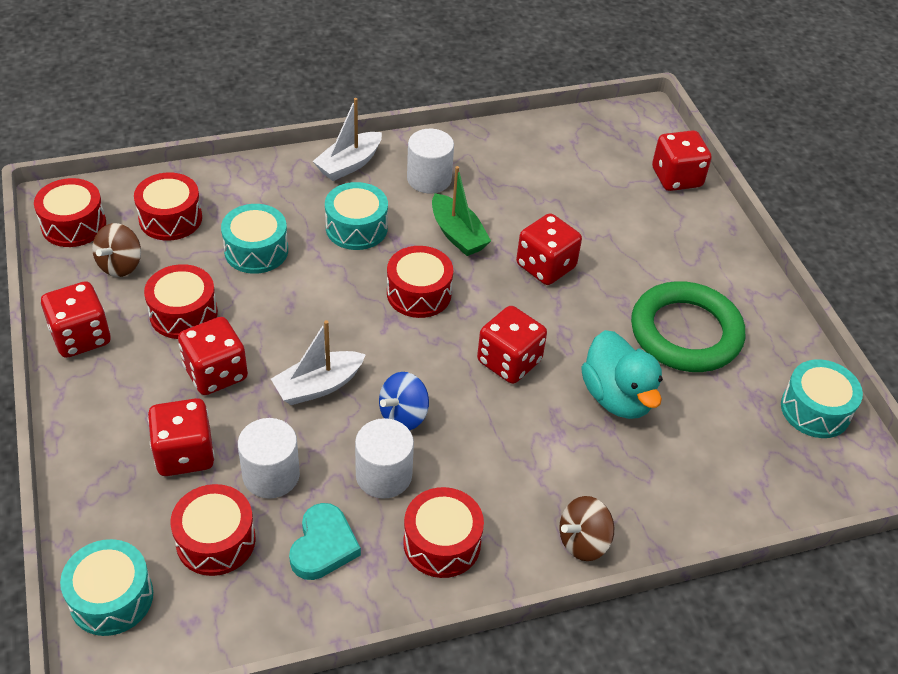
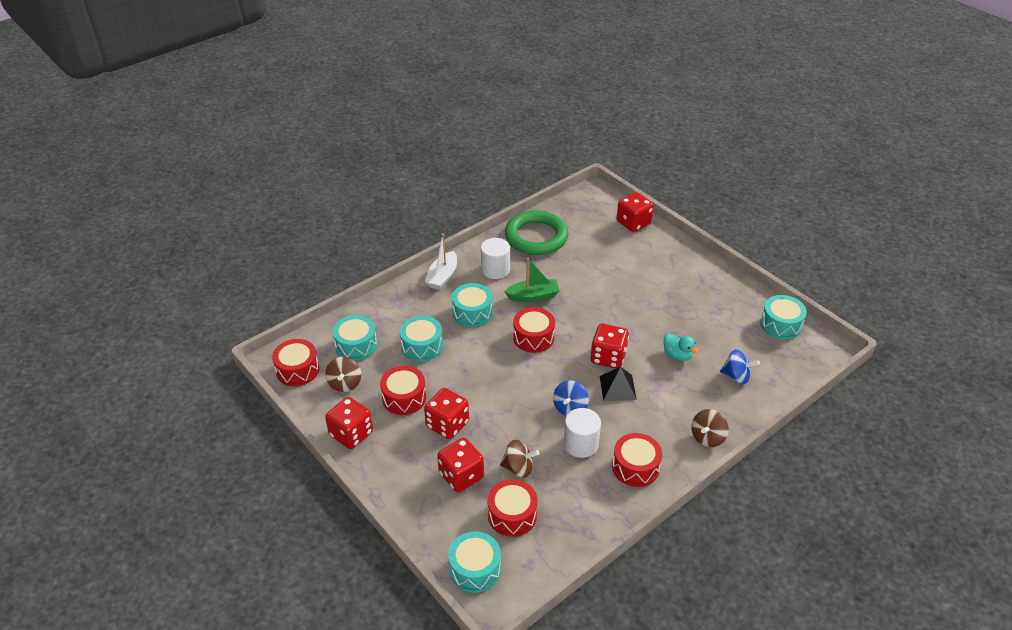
camera: 20 degrees left, 5 degrees down
red drum [134,172,202,241] -> turquoise drum [333,315,377,361]
white cylinder [238,418,300,499] -> brown spinning top [500,440,539,478]
white boat [271,320,366,405] -> none
turquoise heart [289,503,361,580] -> none
green boat [432,166,491,256] -> green boat turned 45 degrees counterclockwise [504,258,560,302]
red dice [516,213,582,285] -> none
turquoise duck [581,330,663,419] -> turquoise duck [664,334,699,361], size x0.59
green ring [631,281,745,372] -> green ring moved to [505,210,569,255]
none -> black pyramid [600,367,637,401]
none -> blue spinning top [720,350,760,384]

